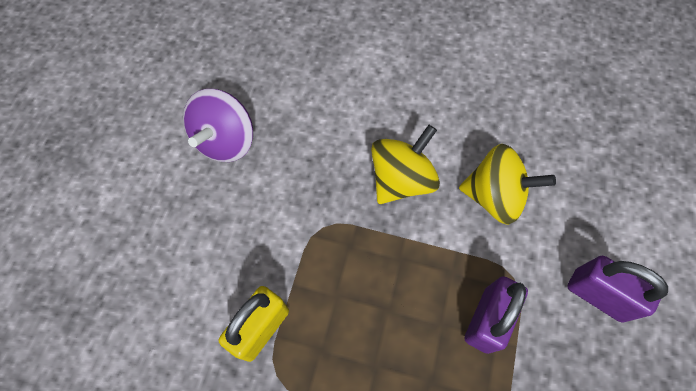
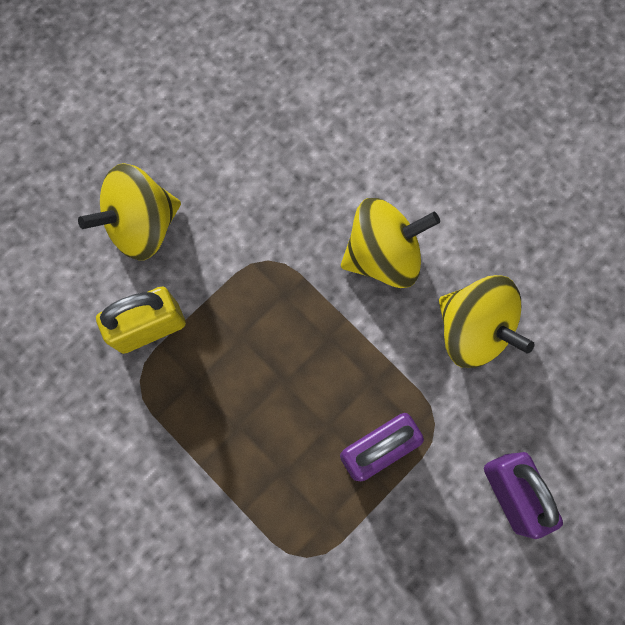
camera: 30 degrees right, 10 degrees up
purple spinning top [183,89,253,162] -> none
none -> yellow spinning top [78,163,181,260]

